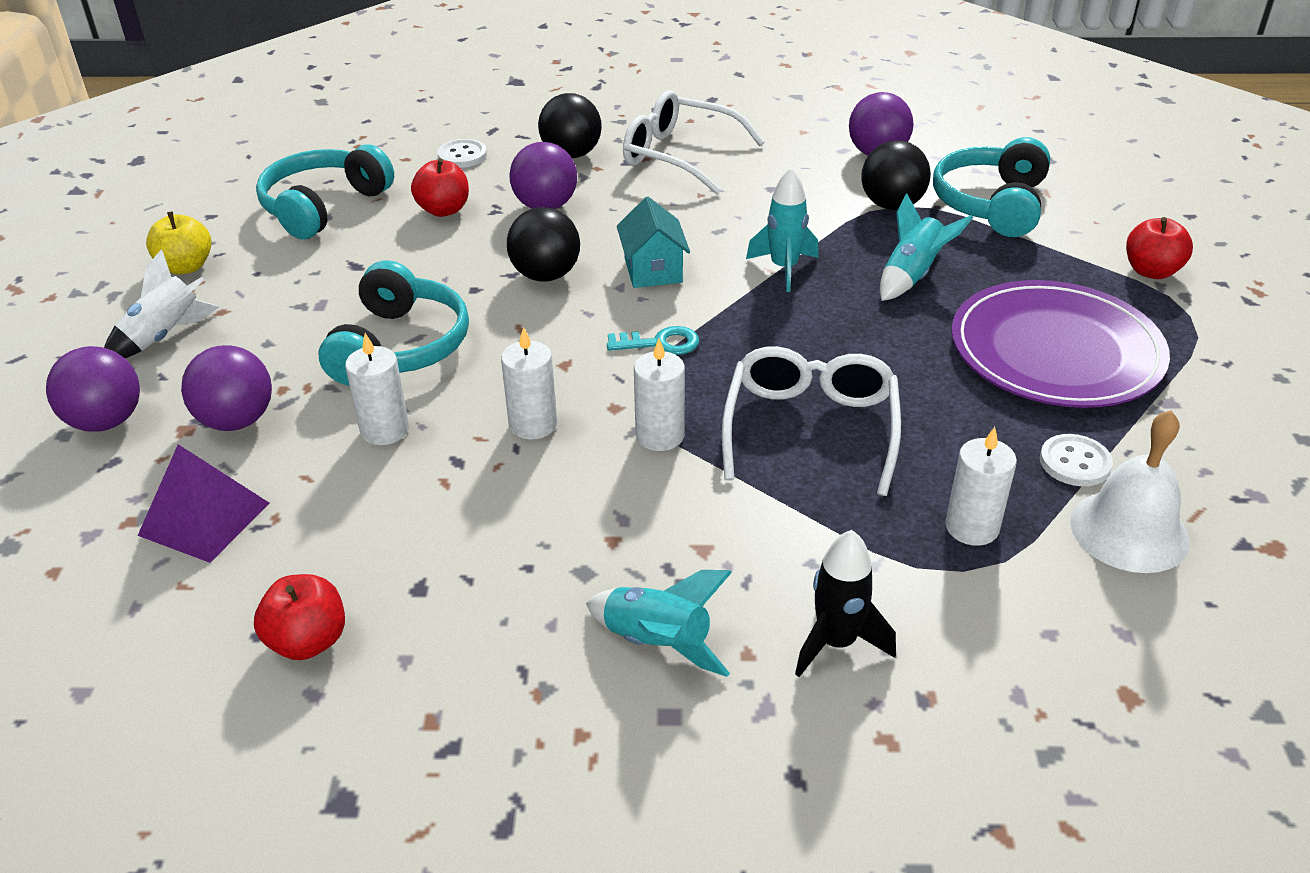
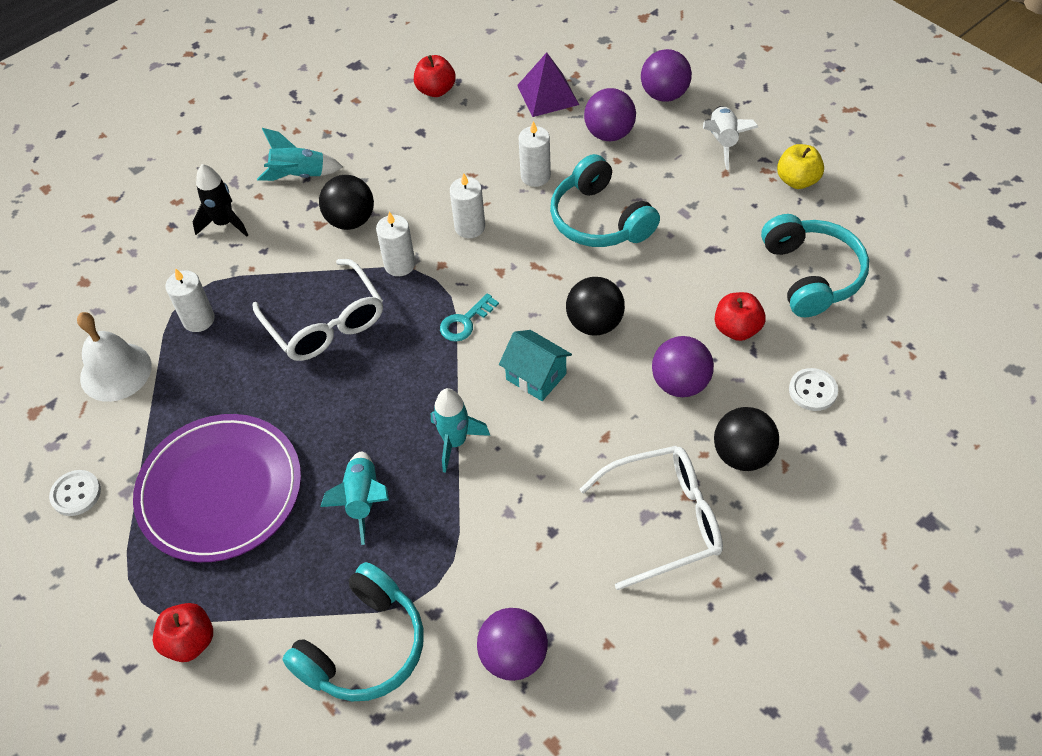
camera: 140 degrees right, 15 degrees up
black ball [861,140,931,210] -> black ball moved to [319,175,374,230]
turquoise headphones [933,137,1050,237] -> turquoise headphones turned 60 degrees clockwise [282,562,424,701]
white button [1040,434,1113,486] -> white button moved to [49,470,101,516]

